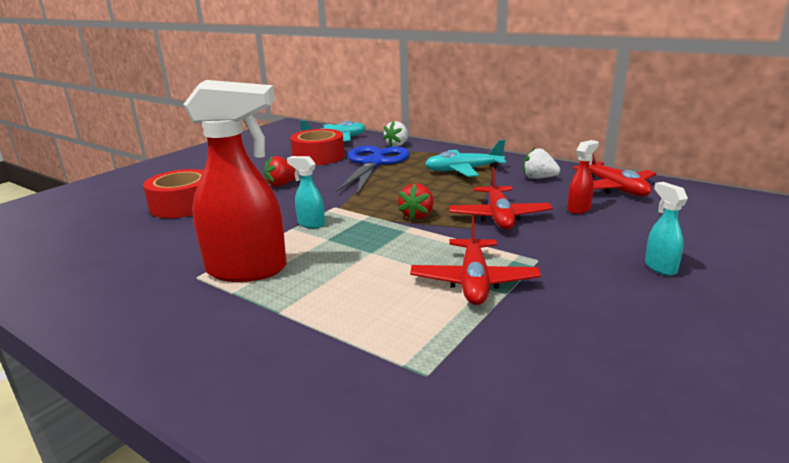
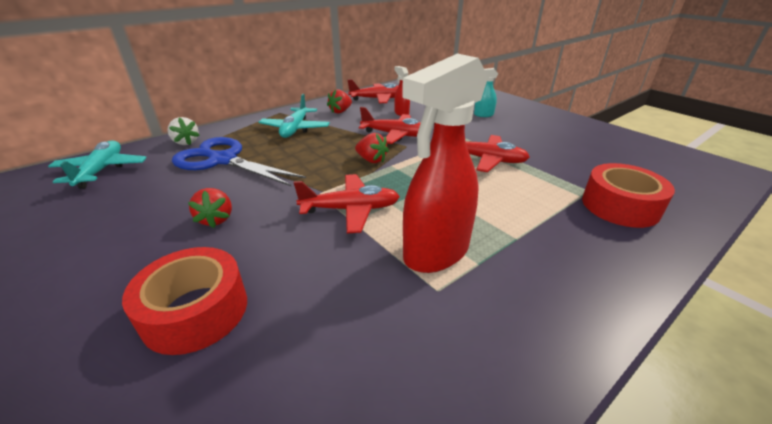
camera: 75 degrees left, 10 degrees up
red spray bottle [183,80,286,282] -> red spray bottle turned 150 degrees counterclockwise [402,53,488,273]
turquoise spray bottle [287,156,325,228] -> red plane [294,174,400,233]
red tape [290,129,344,165] -> red tape moved to [582,163,675,228]
white strawberry [523,147,560,179] -> red strawberry [327,89,352,113]

